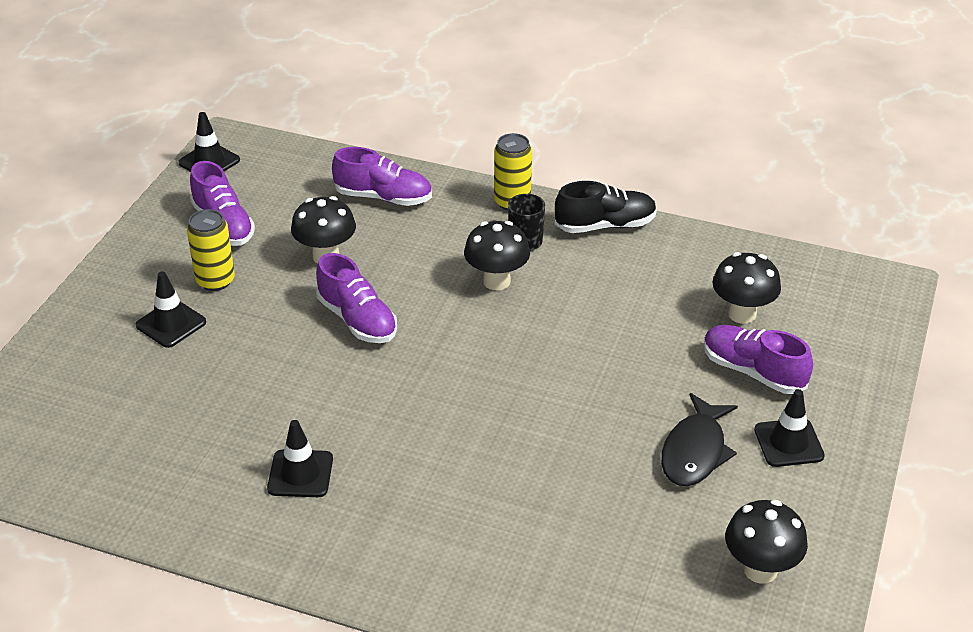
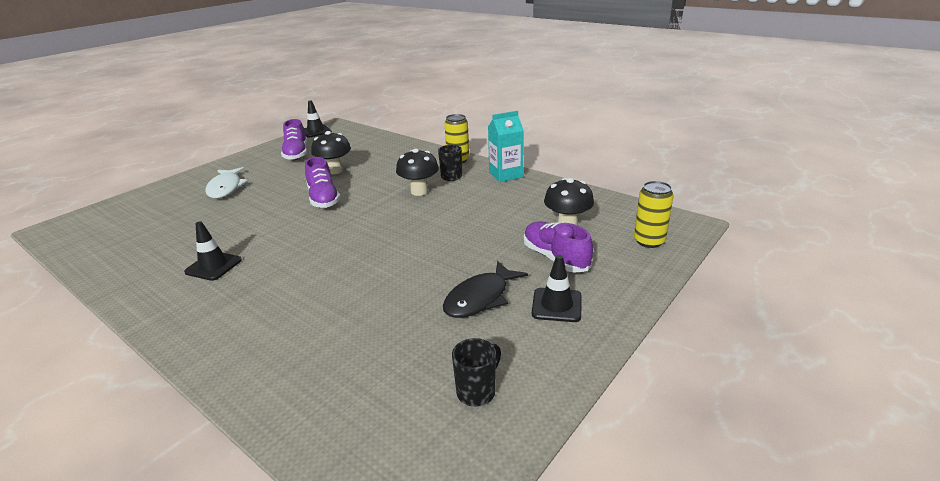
camera: 20 degrees right, 10 degrees down
black traffic cone [136,271,206,348] -> white fish [205,167,248,198]
yellow can [187,209,235,291] -> yellow can moved to [634,181,674,248]
purple shoe [332,147,432,206] -> none
black shoe [555,181,657,233] -> turquoise carton [488,111,524,182]
black mushroom [725,500,808,584] -> black mug [452,338,501,407]

